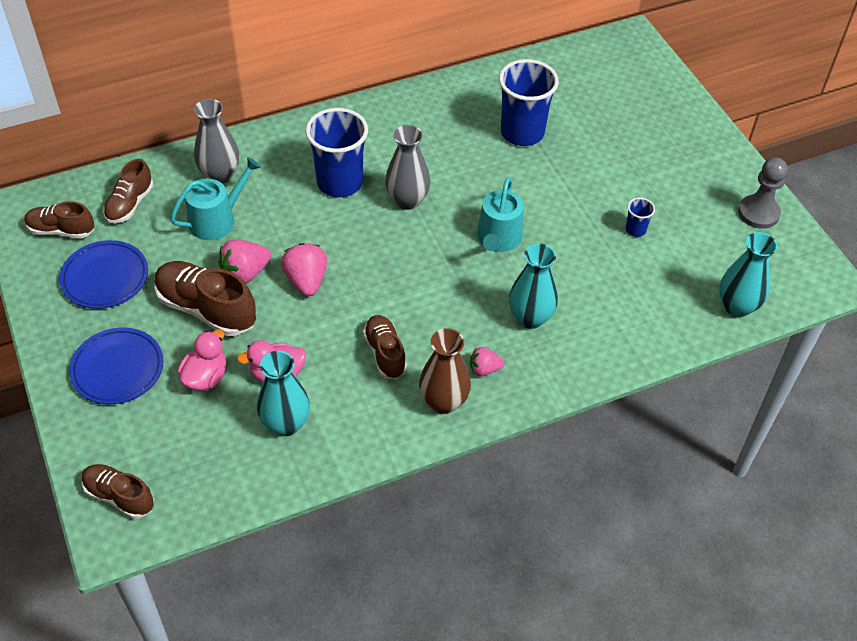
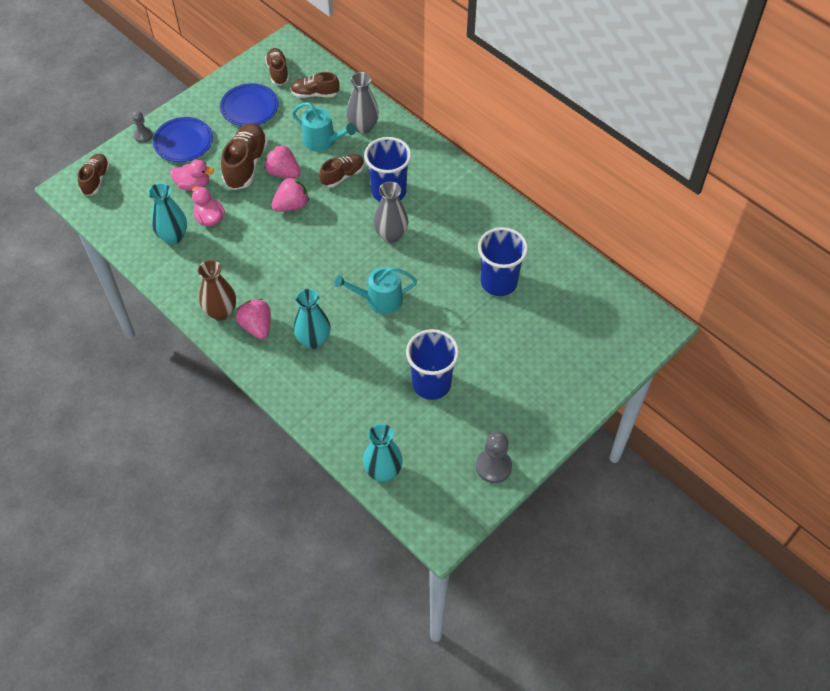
camera: 70 degrees right, 5 degrees up
brown shoe [363,315,407,379] -> brown shoe moved to [319,154,365,188]
pink strawberry [470,347,504,377] -> pink strawberry [236,299,271,339], size x1.63
blue cup [626,198,655,237] -> blue cup [406,329,459,400], size x2.26
none -> grey pawn [132,111,153,143]

